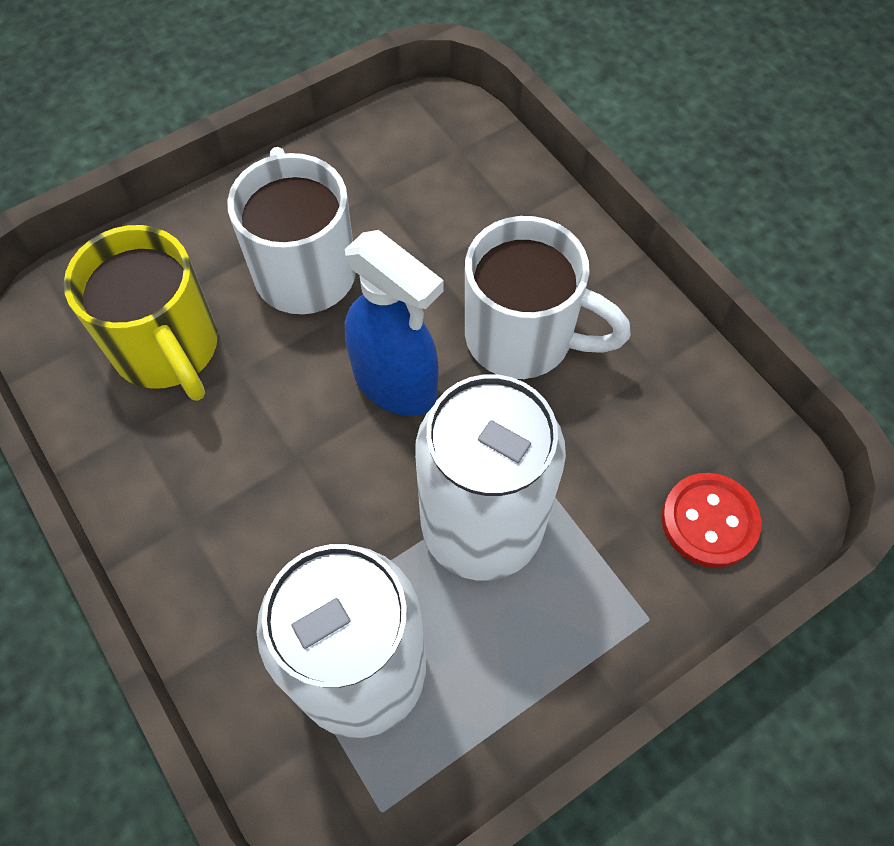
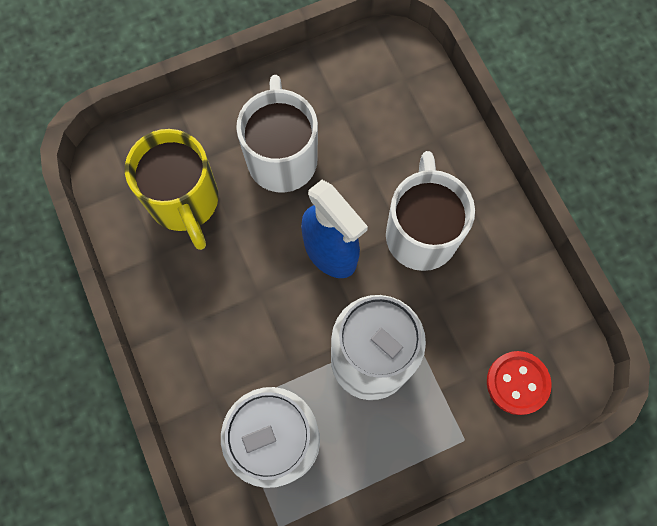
camera: 10 degrees right, 10 degrees up
white mug [465,216,631,379] -> white mug turned 120 degrees counterclockwise [386,151,475,271]

